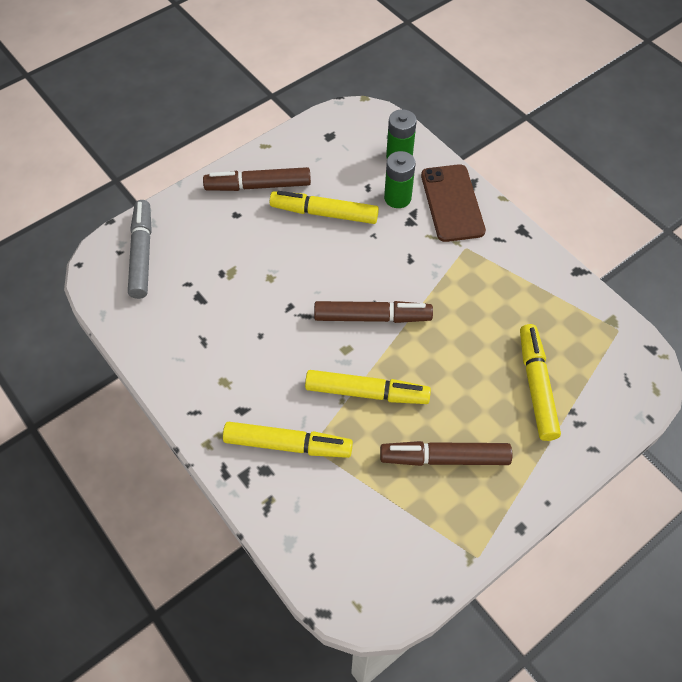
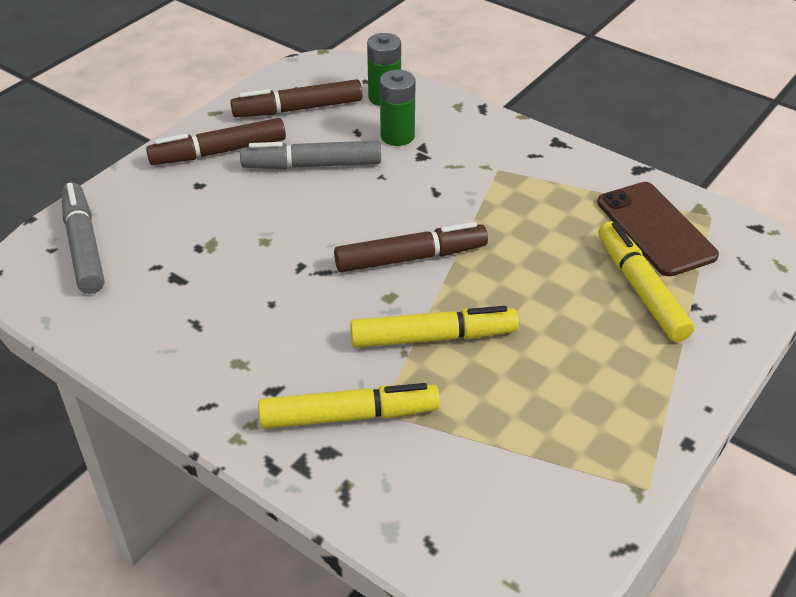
camera: 15 degrees left, 15 degrees down
yellow marker [270,191,379,224] -> grey marker [240,141,381,169]
brown marker [380,441,512,466] -> brown marker moved to [230,79,362,117]
brown phone [421,164,486,242] -> brown phone moved to [597,182,719,277]

